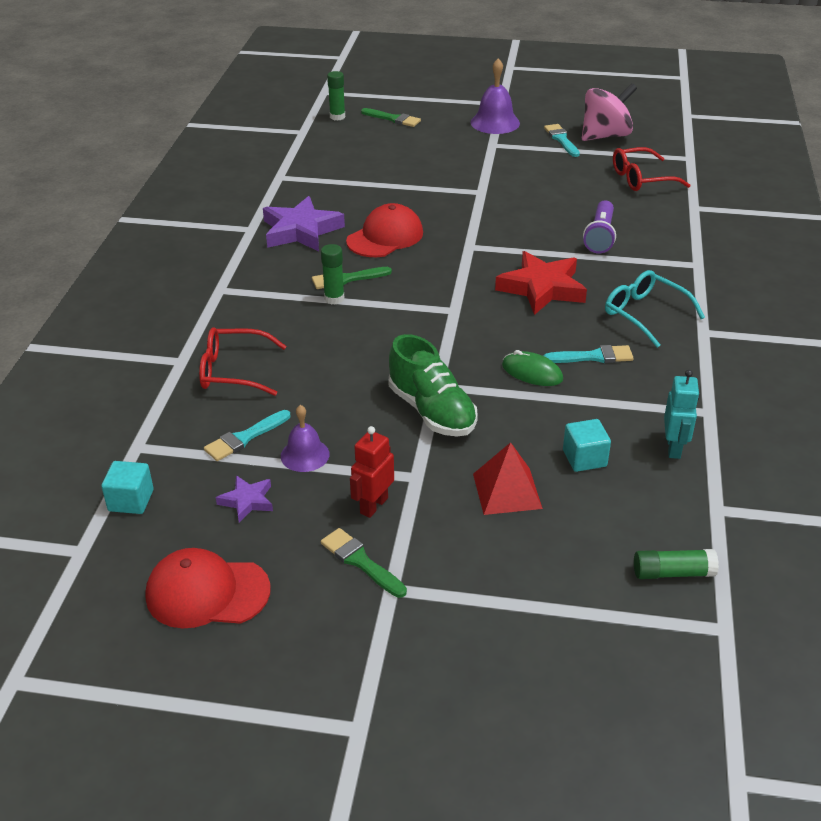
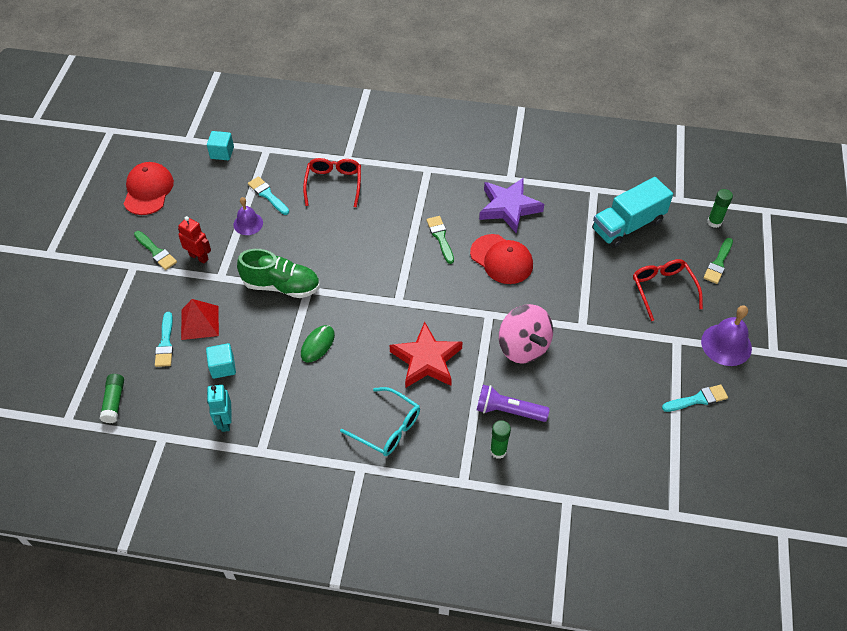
camera: 90 degrees right, 15 degrees up
purple star [216,475,273,523] -> none
green glue stick [321,244,344,305] -> green glue stick moved to [490,420,511,459]
green brush [321,528,407,598] -> green brush turned 90 degrees clockwise [134,231,177,270]
green shoe [389,334,478,437] -> green shoe turned 135 degrees counterclockwise [237,249,320,298]
turquoise brush [544,345,634,363] -> turquoise brush moved to [155,312,173,367]
pink spinning top [582,83,637,141] -> pink spinning top moved to [499,304,553,364]
turquoise glasses [605,270,705,348] -> turquoise glasses turned 75 degrees clockwise [340,387,420,456]
red glasses [613,147,690,191] -> red glasses moved to [633,259,703,321]
turquoise robot [664,370,700,459] -> turquoise robot turned 75 degrees clockwise [207,385,232,432]
none -> turquoise truck [592,177,673,248]

